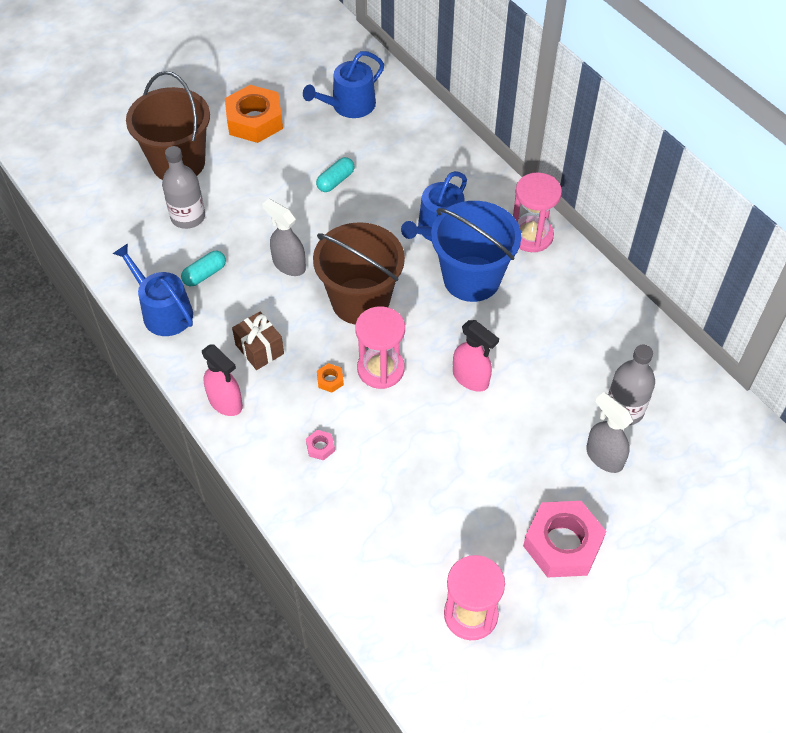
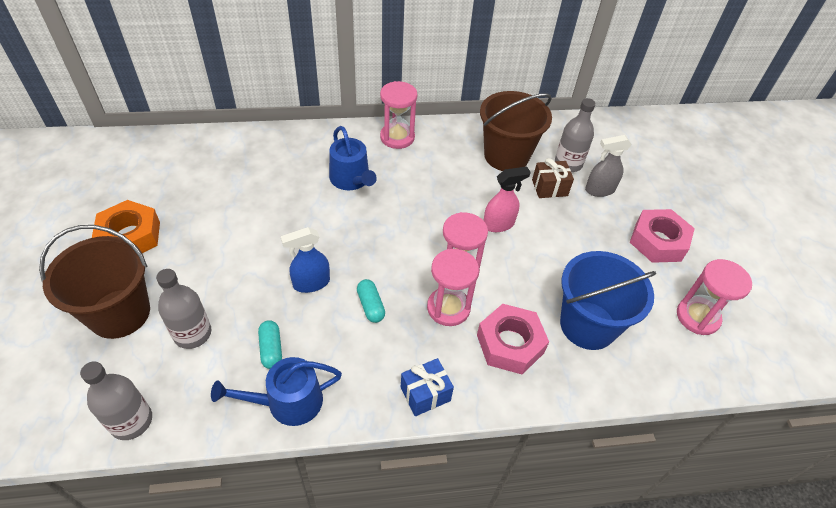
camera: 65 degrees left, 5 degrees down
pink spray bottle [202,344,243,416] -> blue gift [401,358,454,416]
brown gift [232,312,284,370] -> brown gift moved to [532,158,574,198]
grey spray bottle [262,199,306,276] -> blue spray bottle [280,227,330,293]
blue watering can [303,51,384,118] -> none
pink nut [306,430,335,461] -> pink nut [477,304,549,374], size x2.49
brown bucket [313,222,405,324] -> brown bucket moved to [480,91,552,171]
turquoise capsule [316,157,354,192] -> turquoise capsule moved to [357,279,385,323]
orange nut [317,363,344,393] -> pink hourglass [427,249,479,326]
blue bucket [431,201,521,302] -> blue bucket moved to [560,251,656,350]
none -> grey bottle [80,361,152,440]

